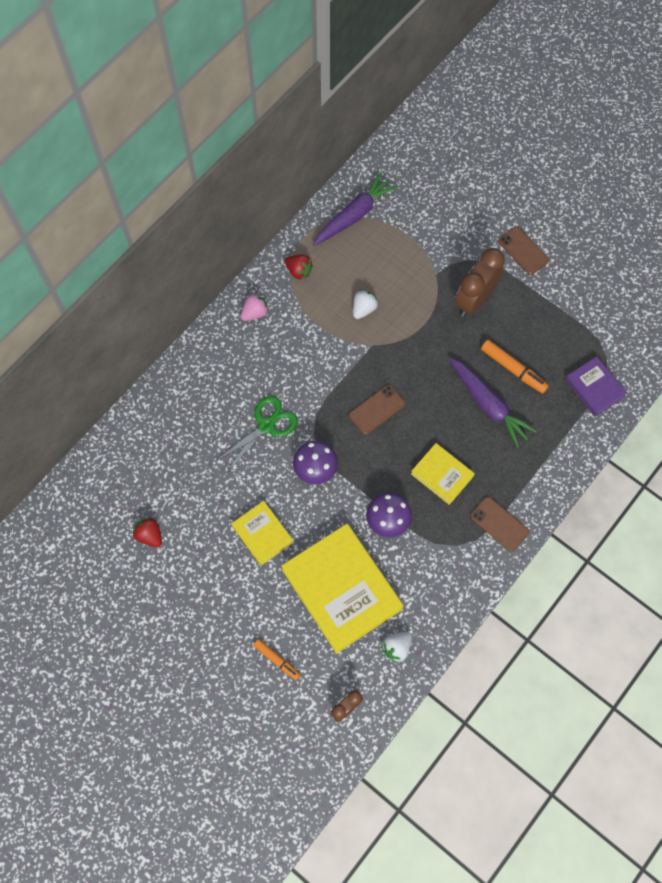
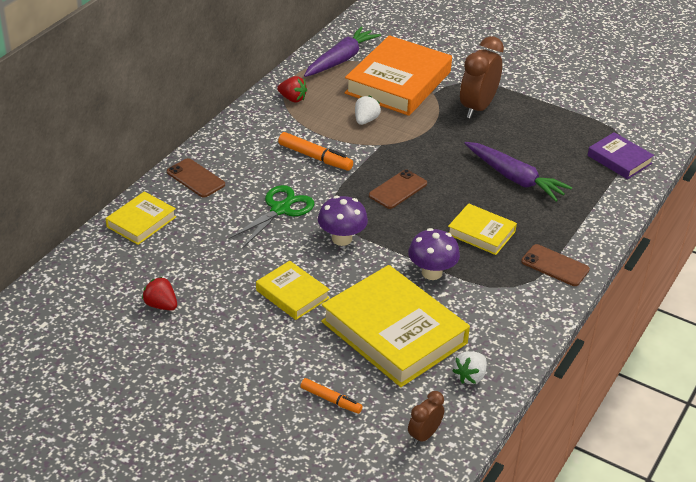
camera: 10 degrees left, 30 degrees down
pink strawberry [241,293,269,321] -> none
orange marker [481,340,549,394] -> orange marker moved to [278,132,353,171]
brown phone [498,226,549,275] -> brown phone moved to [167,158,225,198]
none -> yellow book [105,191,176,245]
none -> orange book [345,35,452,116]

